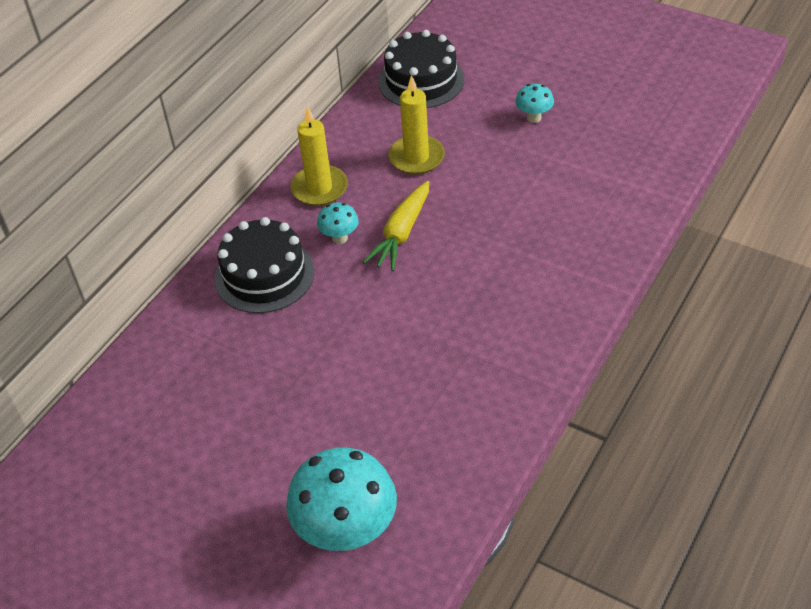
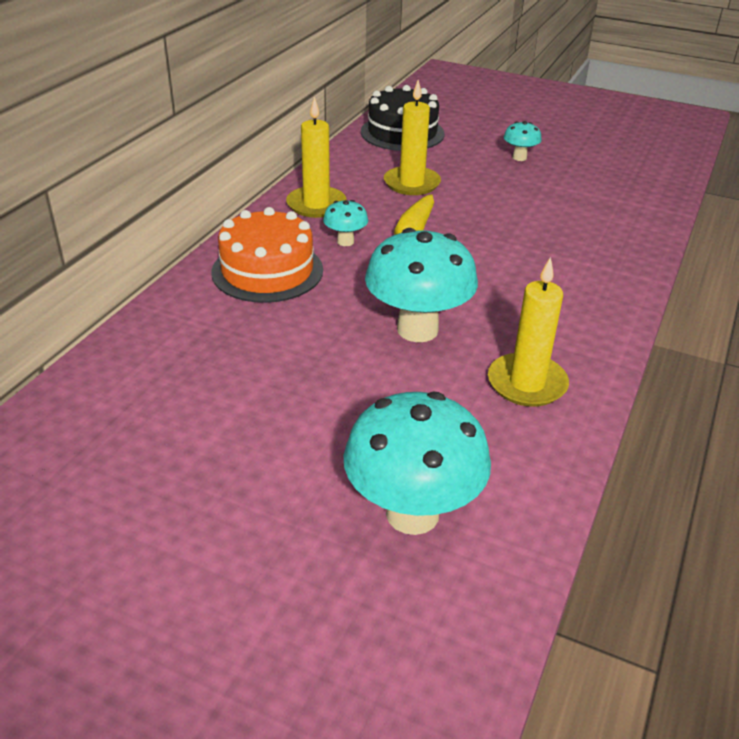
camera: 10 degrees left, 10 degrees down
black cake [215,217,314,313] -> orange cake [211,207,323,303]
none -> turquoise mushroom [365,228,478,342]
none -> yellow candle [488,257,569,407]

